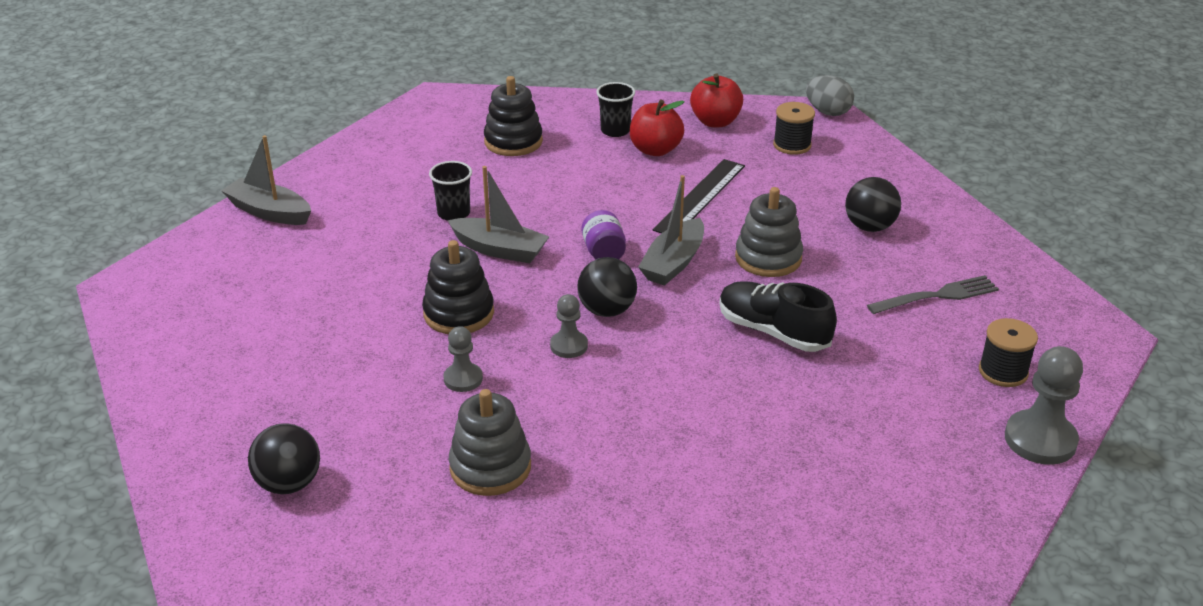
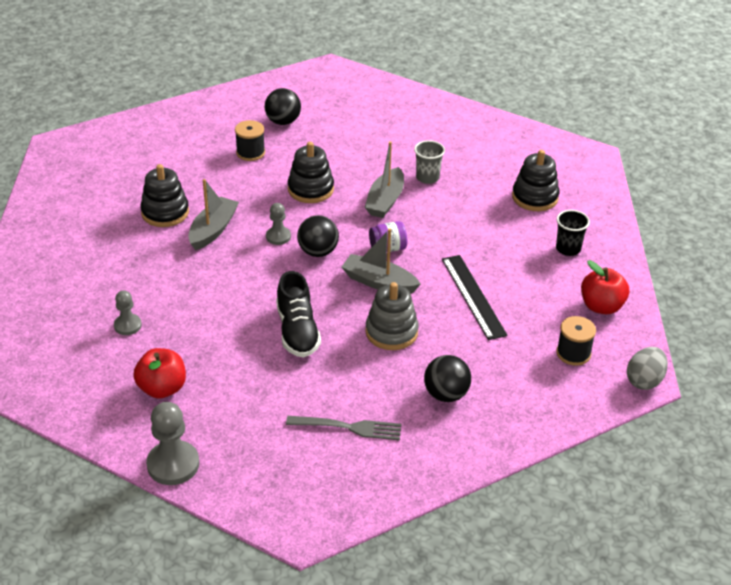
camera: 85 degrees right, 5 degrees up
grey boat [221,135,311,225] -> grey boat moved to [188,179,239,250]
black ball [248,423,320,494] -> black ball moved to [265,88,301,125]
black cup [429,161,472,221] -> grey cup [414,140,445,184]
grey pawn [444,326,483,392] -> grey pawn moved to [114,290,142,335]
grey stacking toy [449,389,531,496] -> black stacking toy [140,164,189,227]
red apple [630,100,685,156] -> red apple moved to [133,348,186,399]
black ruler [653,159,745,234] -> black ruler turned 45 degrees clockwise [442,255,508,340]
black shoe [719,281,837,352] -> black shoe turned 135 degrees clockwise [276,271,321,357]
grey fork [867,275,999,314] -> grey fork turned 60 degrees counterclockwise [286,416,402,440]
black spool [979,318,1038,387] -> black spool moved to [235,120,265,161]

